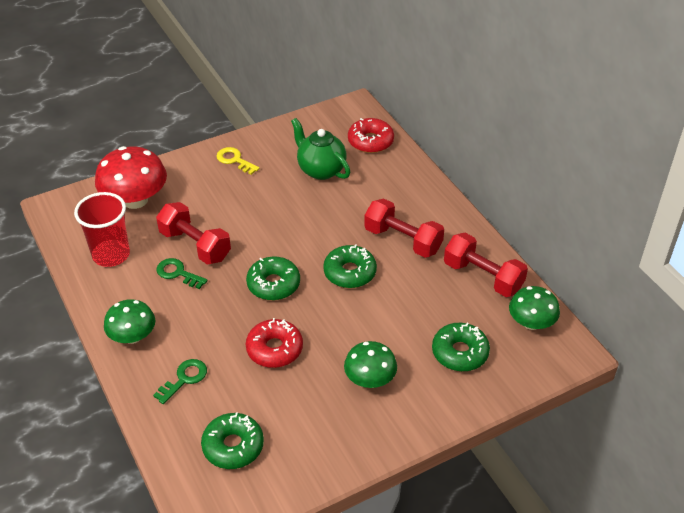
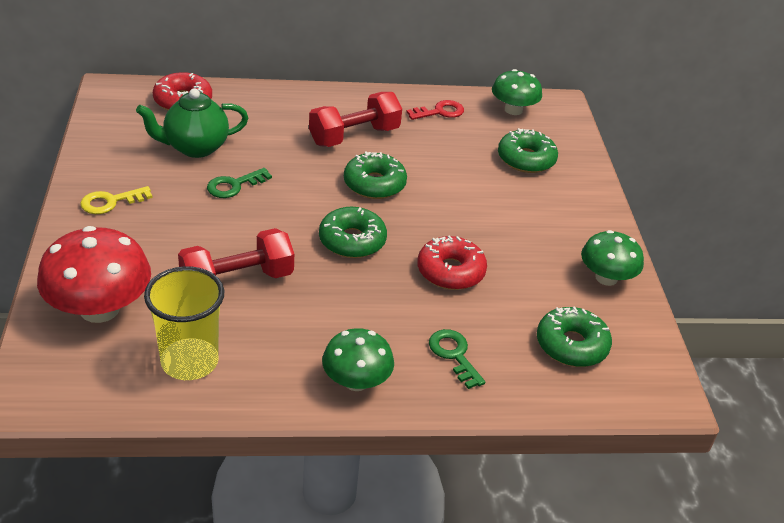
camera: 70 degrees left, 5 degrees down
red cup [74,192,130,267] -> yellow cup [144,266,224,380]
green key [156,258,208,289] -> green key moved to [207,168,272,198]
green mushroom [344,341,397,388] -> green mushroom moved to [581,230,644,286]
red dumbbell [444,233,528,297] -> red key [406,100,464,120]

